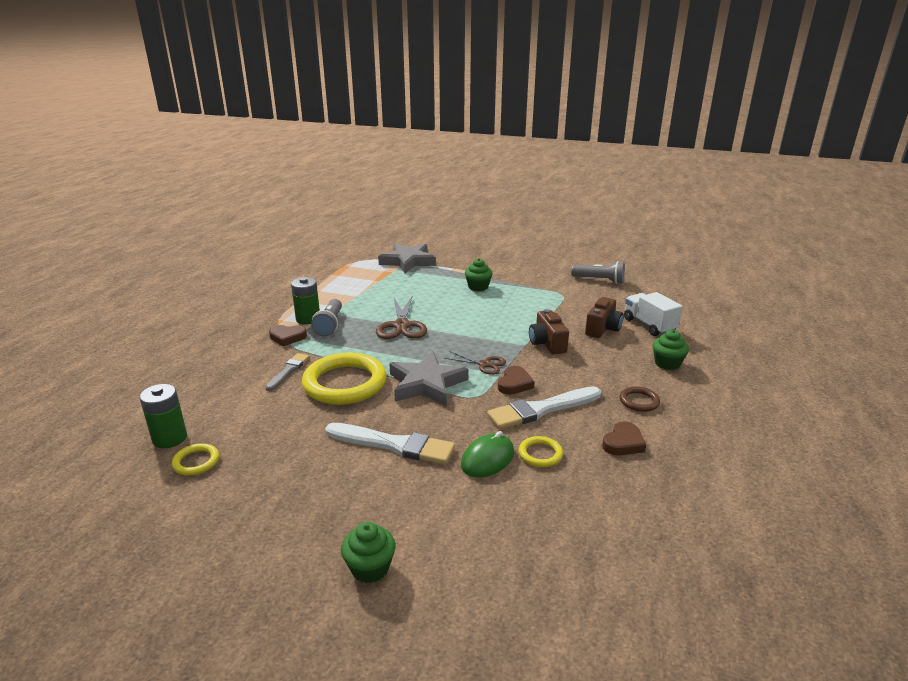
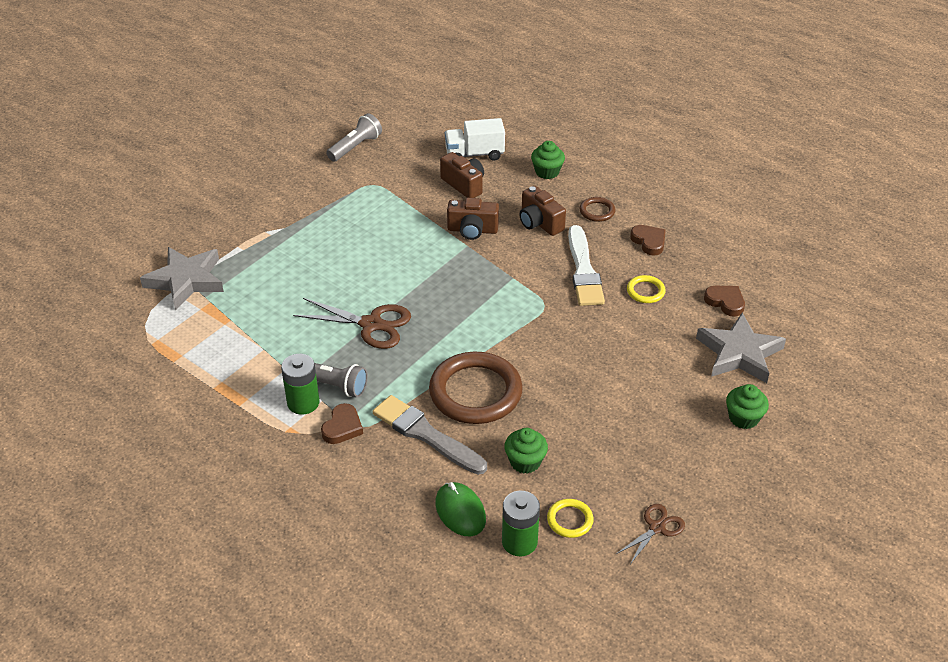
camera: 70 degrees left, 15 degrees up
grey brush [265,353,309,391] -> grey brush [373,395,487,475], size x1.71
yellow ring [302,352,387,405] -> brown ring [429,352,523,424]
white brush [325,423,455,465] -> none
grey star [389,351,468,405] -> grey star moved to [696,313,786,383]
brown scissors [444,351,506,375] -> brown scissors moved to [616,504,685,564]
green mouse [461,431,514,477] -> green mouse moved to [435,482,486,537]
green cupcake [465,258,493,291] -> green cupcake moved to [504,428,548,474]
brown heart [498,366,535,395] -> brown heart moved to [704,286,745,317]
none -> brown camera [519,186,566,236]

